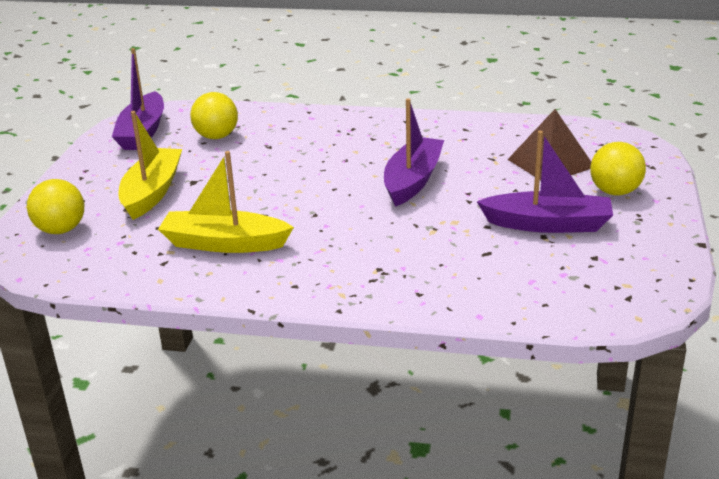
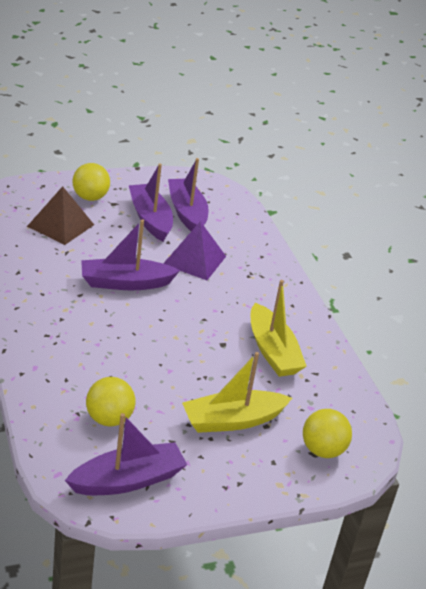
camera: 125 degrees left, 5 degrees up
none -> purple pyramid [163,221,226,280]
none -> purple boat [168,158,209,231]

